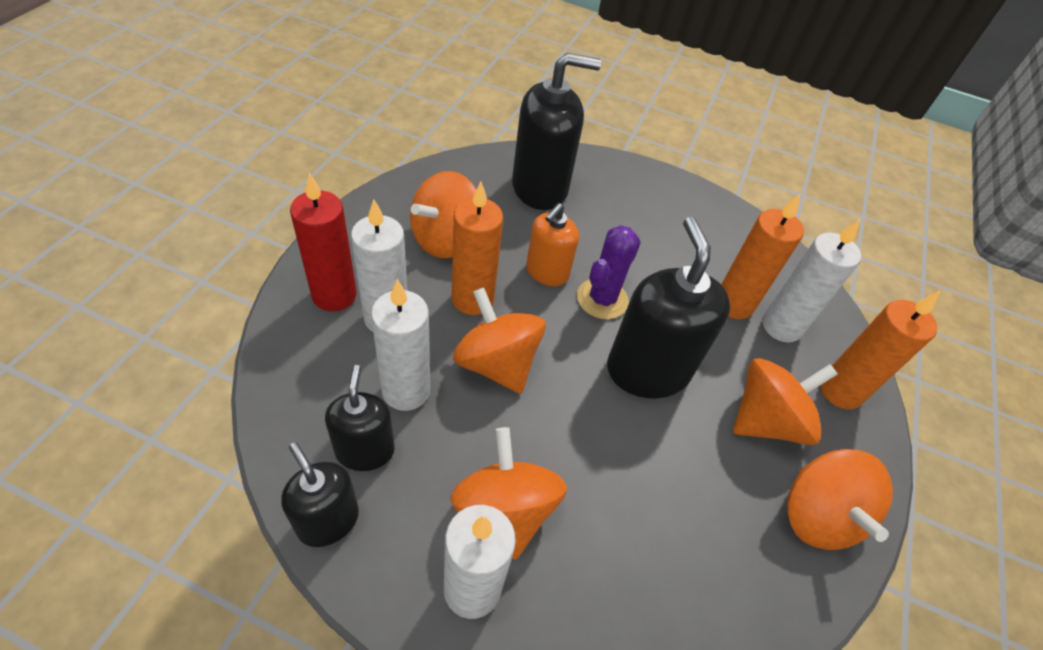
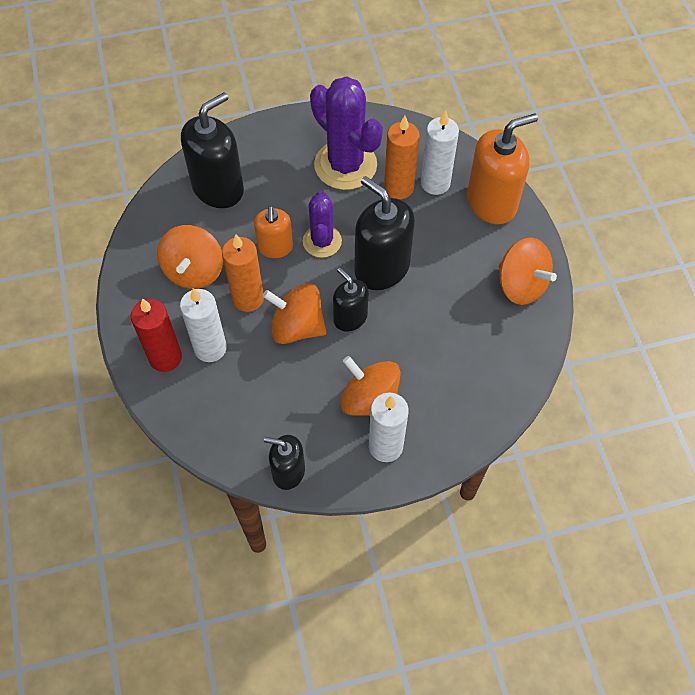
camera: 30 degrees left, 10 degrees up
black soap dispenser [325,365,395,471] -> black soap dispenser moved to [333,268,368,332]
white candle [371,279,430,411] -> none
orange spinning top [733,358,838,445] -> none
orange candle [820,291,940,409] -> orange soap dispenser [467,114,538,224]
none -> purple cactus [310,76,383,190]

